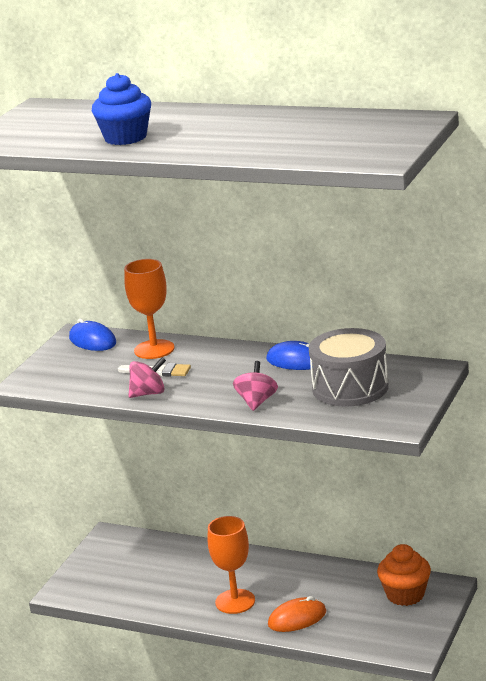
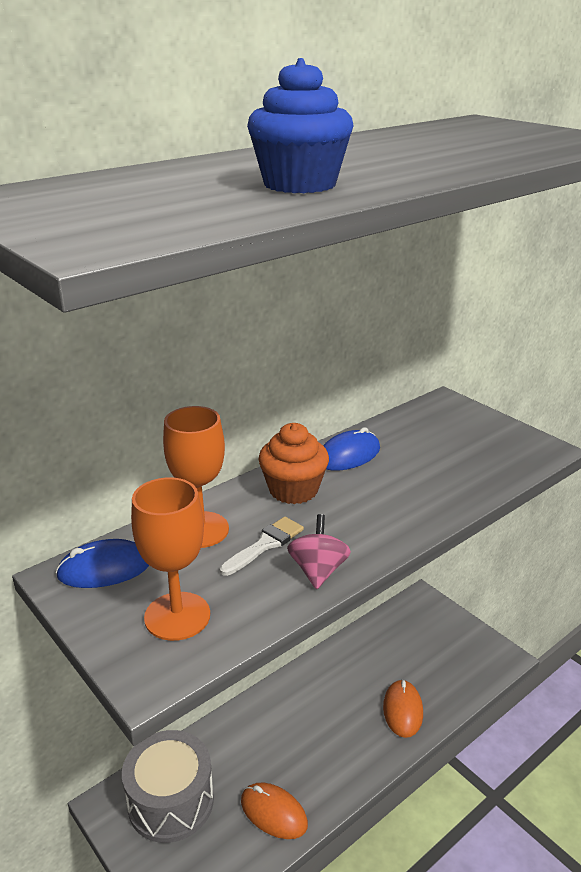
camera: 65 degrees left, 5 degrees up
orange goblet [208,516,255,614] -> orange goblet moved to [131,477,210,641]
pink spinning top [233,361,278,411] -> none
grey drum [309,328,389,407] -> grey drum moved to [122,730,214,843]
orange cupcake [377,544,431,606] -> orange cupcake moved to [258,423,329,504]
none -> orange mouse [241,783,308,839]

